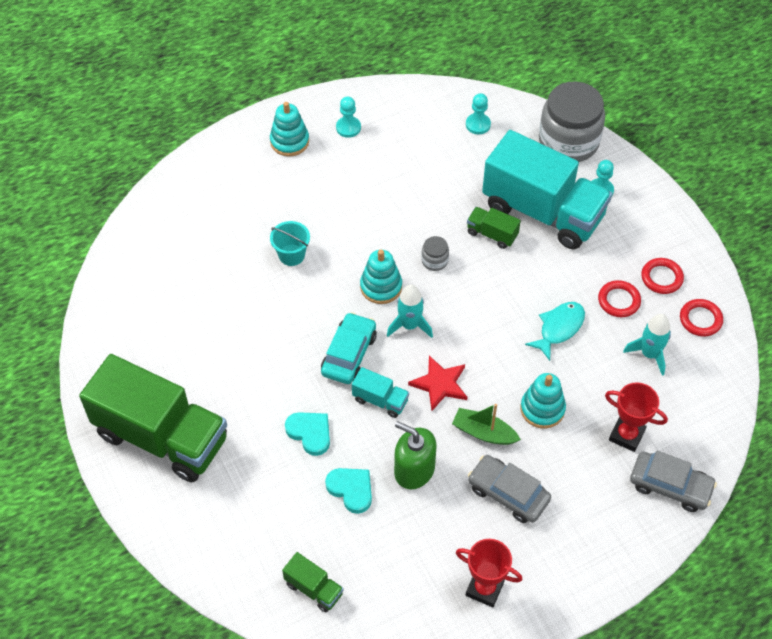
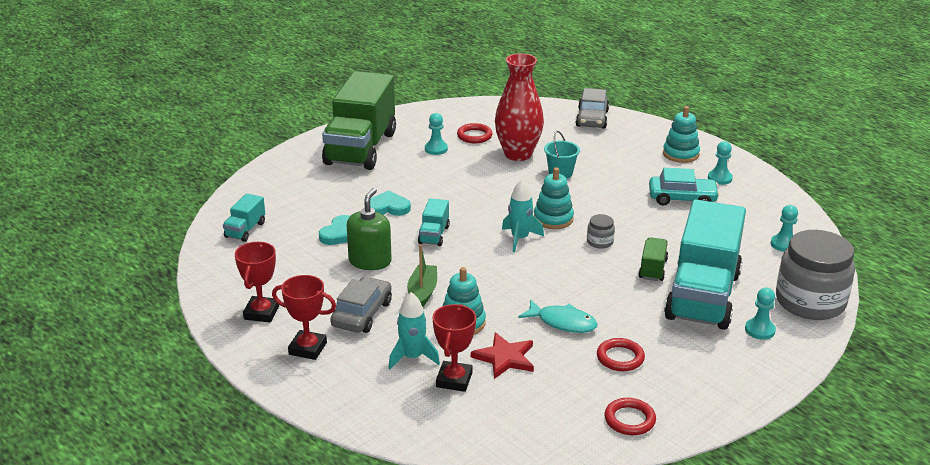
camera: 75 degrees right, 25 degrees down
green truck [282,552,344,613] -> turquoise truck [223,193,265,242]
turquoise heart [285,412,330,456] -> turquoise heart turned 120 degrees counterclockwise [370,190,411,216]
turquoise car [321,312,377,384] -> turquoise car moved to [649,168,720,205]
red star [408,356,467,411] -> red star moved to [471,332,534,379]
turquoise rocket [623,314,671,375] -> turquoise rocket moved to [389,292,440,369]
grey car [630,450,717,512] -> grey car moved to [576,88,609,129]
red ring [641,258,684,294] -> red ring moved to [457,123,493,143]
none -> red trophy [272,275,336,360]
none -> turquoise pawn [425,113,448,155]
none -> red vase [495,53,544,161]

